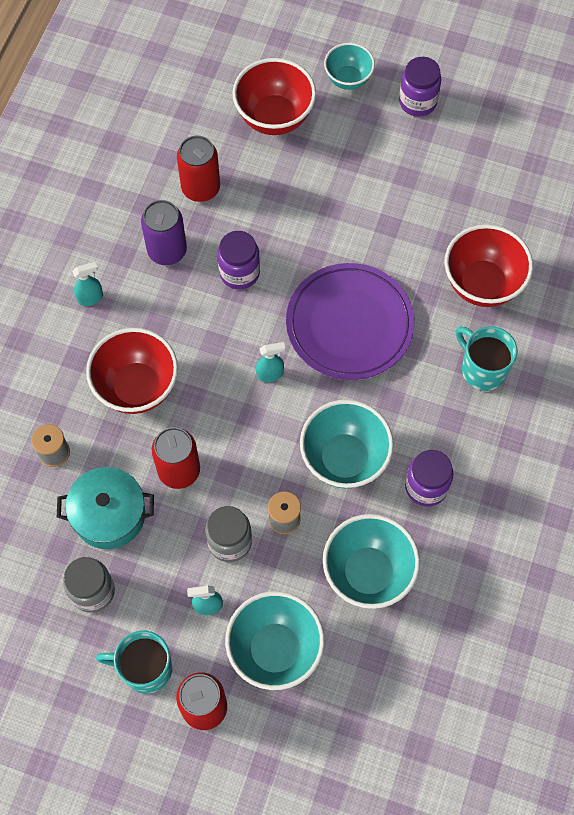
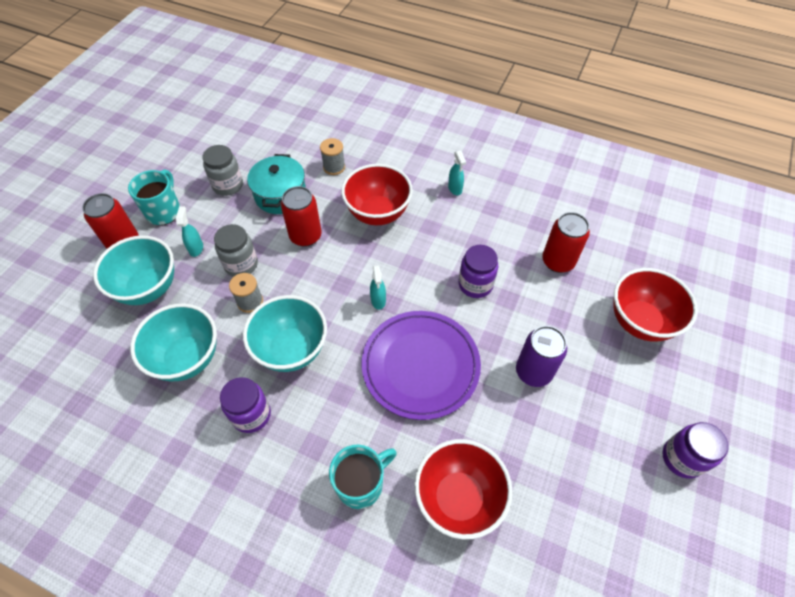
camera: 95 degrees right, 10 degrees down
purple can [141,200,187,265] -> purple can moved to [516,326,567,387]
turquoise bowl [324,43,375,90] -> none

